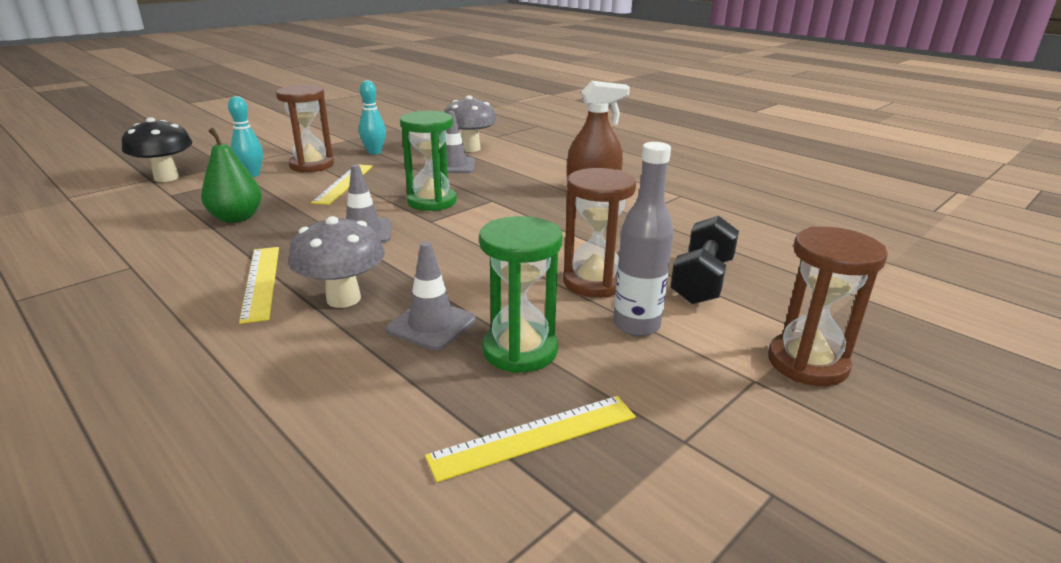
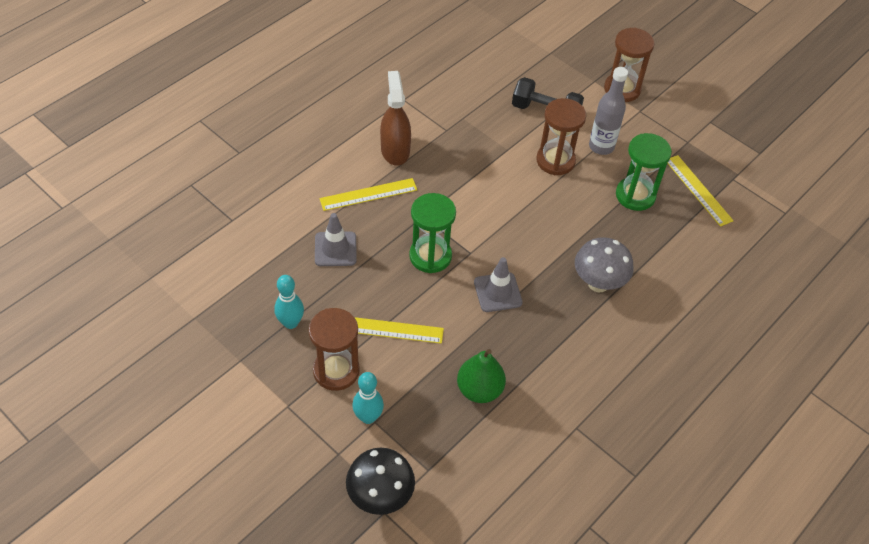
camera: 95 degrees left, 25 degrees up
yellow ruler [239,247,279,324] -> yellow ruler moved to [319,178,417,211]
grey traffic cone [386,242,476,350] -> none
grey mushroom [444,95,497,152] -> none

